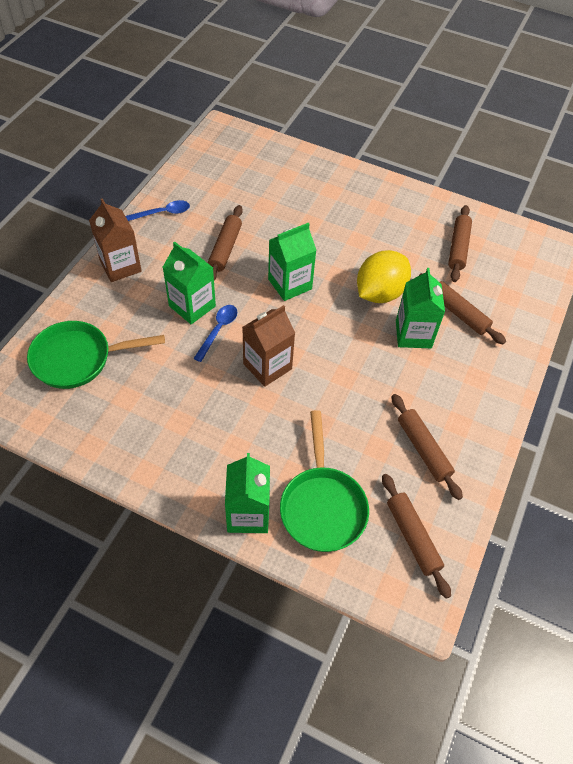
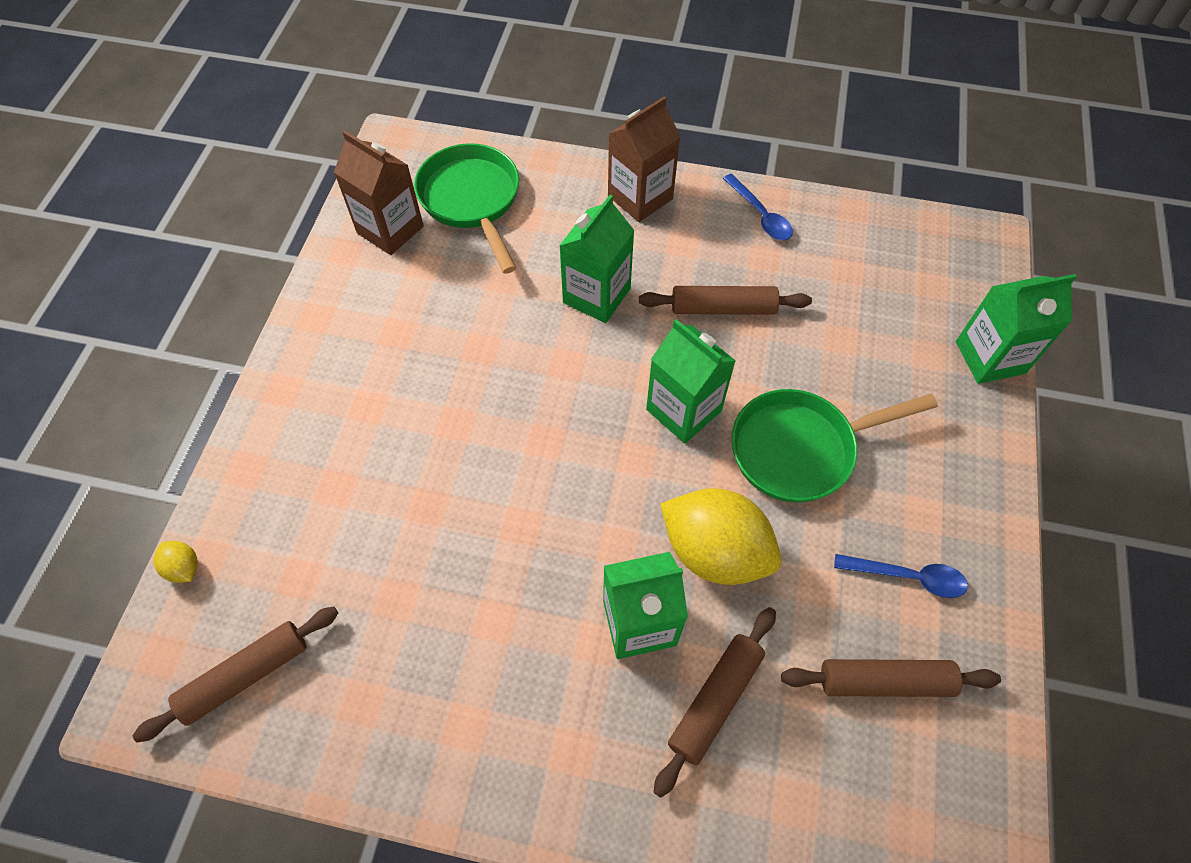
camera: 80 degrees right, 5 degrees up
blue spoon [193,305,237,362] -> blue spoon moved to [834,554,968,598]
green carton [225,453,270,533] -> green carton moved to [956,274,1077,384]
brown carton [242,305,295,387] -> brown carton moved to [334,131,424,255]
green pan [280,410,369,552] -> green pan moved to [731,389,938,503]
brown rolling pin [391,394,463,500] -> none
none -> yellow lemon [154,541,198,583]

